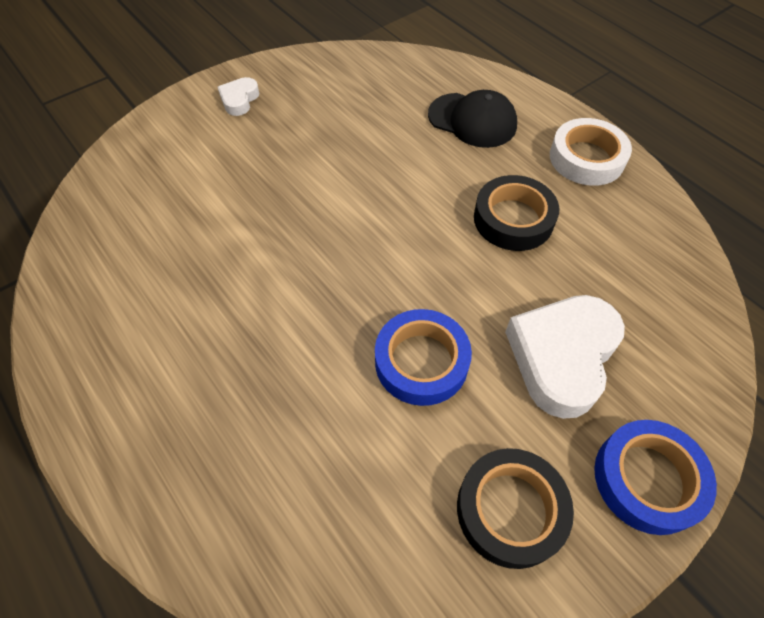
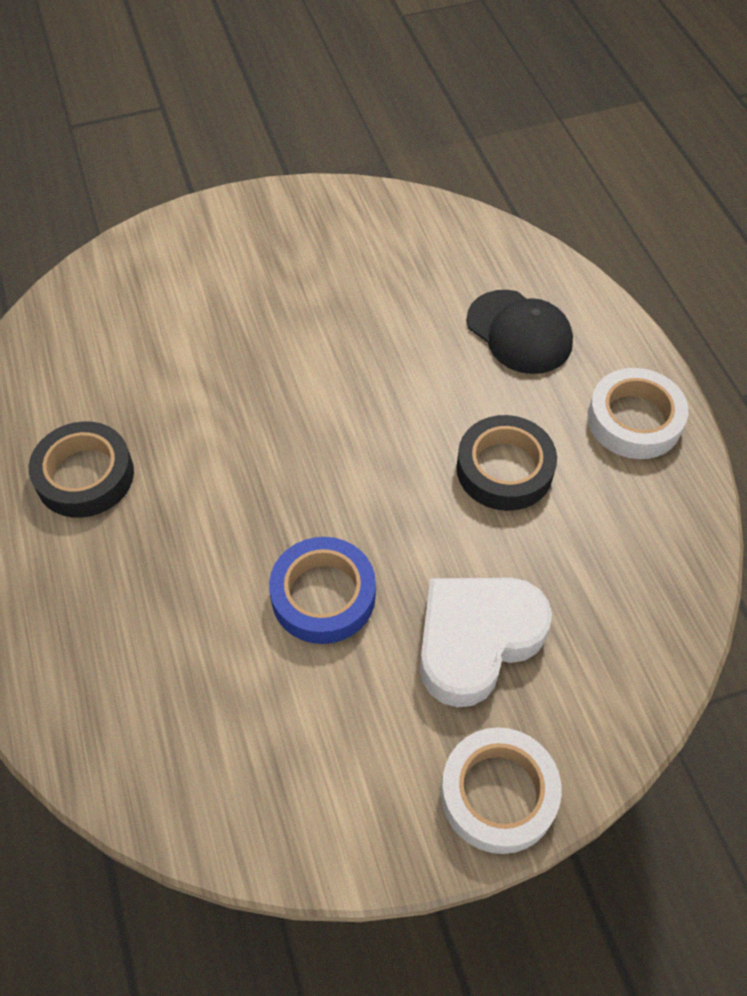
camera: 20 degrees right, 0 degrees up
white heart [218,77,260,116] -> none
black tape [457,448,574,569] -> black tape moved to [29,421,134,518]
blue tape [594,420,717,535] -> white tape [441,727,562,854]

